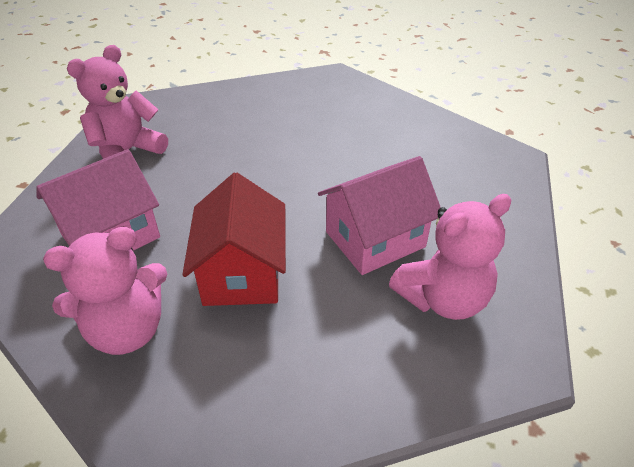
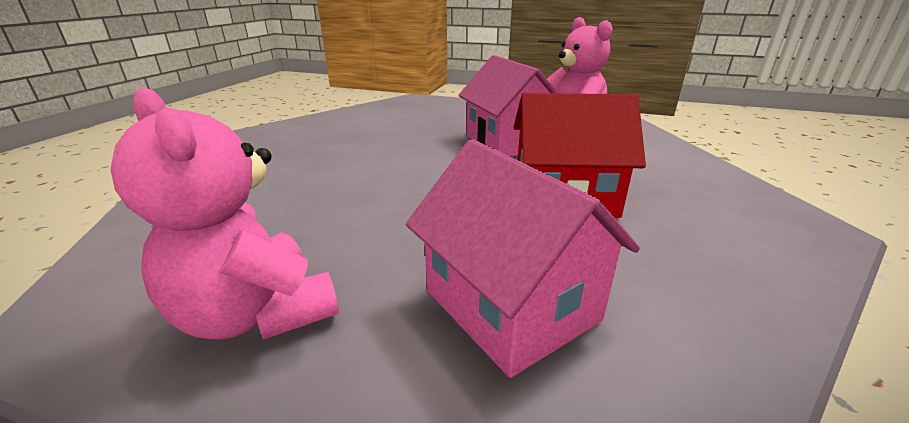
camera: 85 degrees left, 15 degrees down
pink teddy bear [43,227,167,355] -> none

